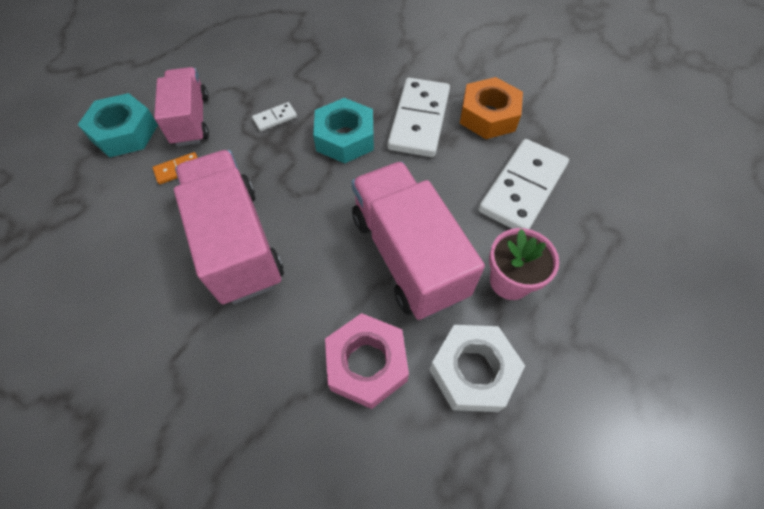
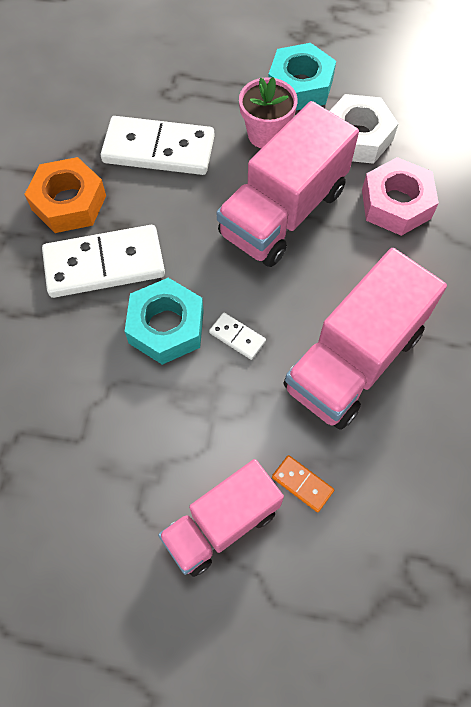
camera: 115 degrees left, 5 degrees up
turquoise nut [78,93,158,158] -> turquoise nut moved to [268,43,336,110]
white domino [252,102,297,131] -> white domino moved to [209,313,266,360]

